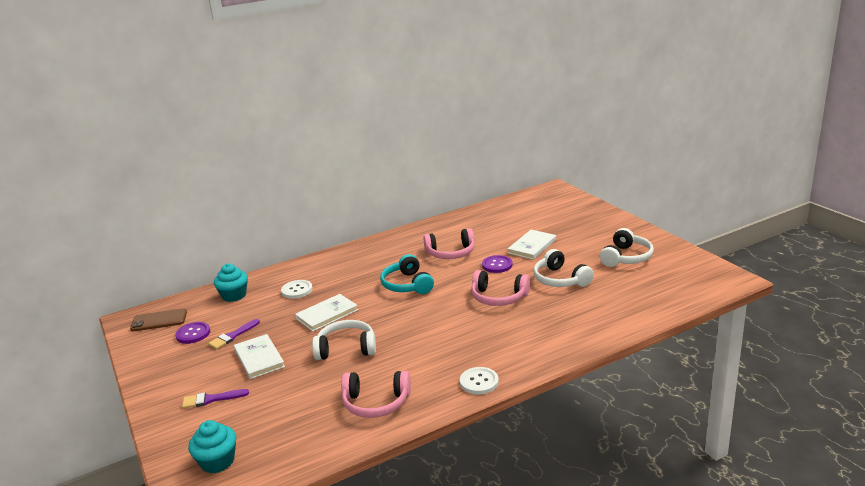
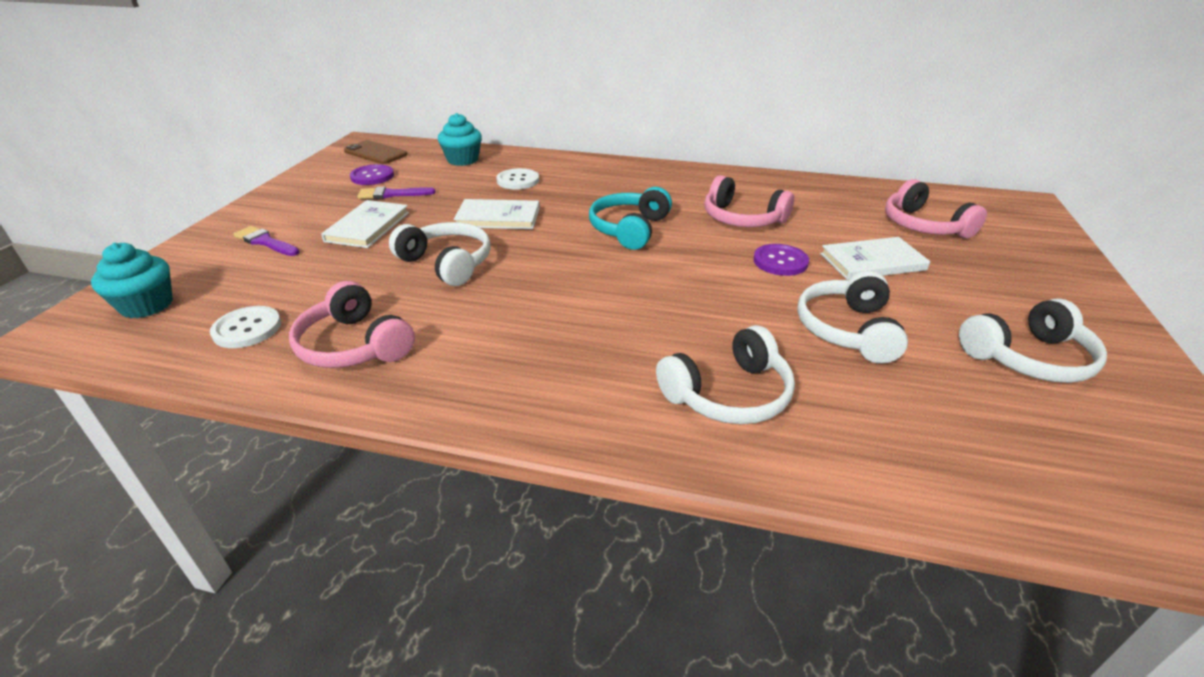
camera: 40 degrees right, 10 degrees up
white button [460,367,499,395] -> white button moved to [210,306,281,348]
pink headphones [471,270,530,306] -> pink headphones moved to [885,179,987,238]
none -> white headphones [656,325,795,424]

